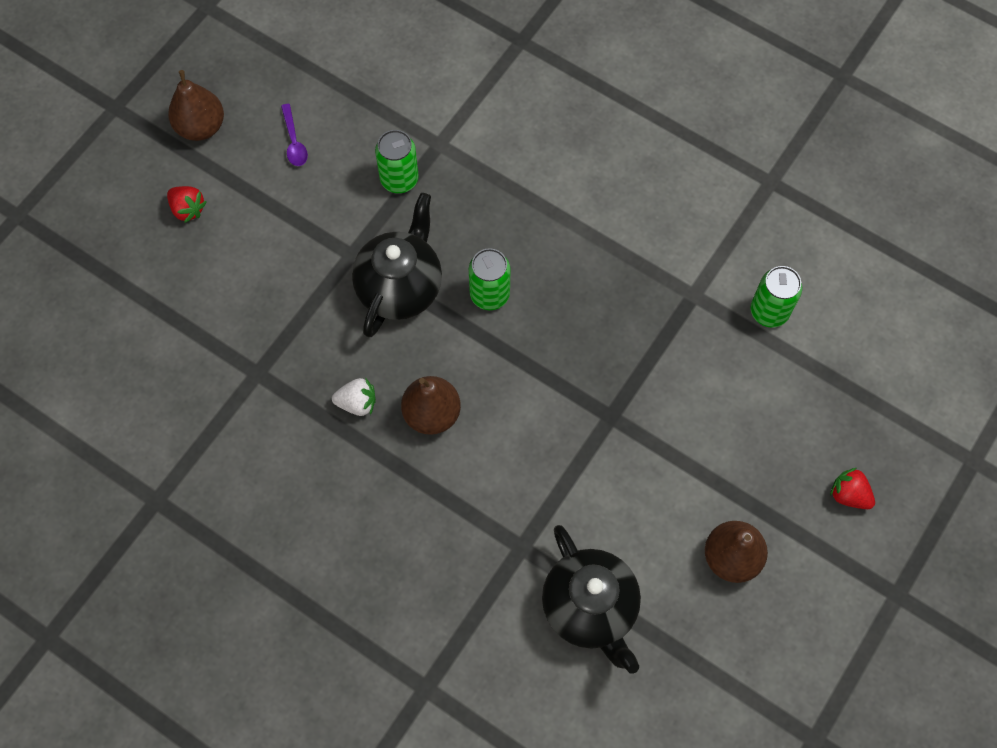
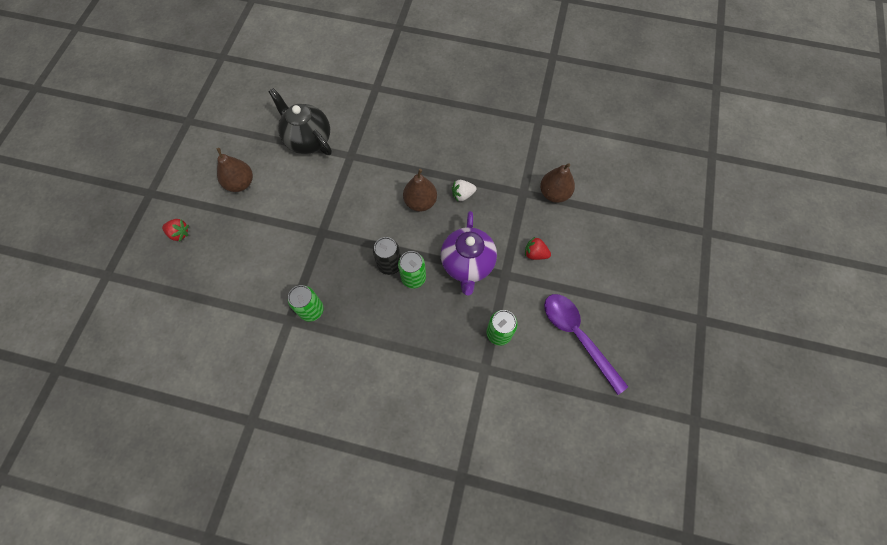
camera: 160 degrees right, 0 degrees up
red strawberry [167,186,207,223] -> red strawberry moved to [525,236,551,260]
brown pear [168,70,224,141] -> brown pear moved to [540,163,575,203]
purple spoon [281,104,308,166] -> purple spoon [544,294,629,395], size x2.22
black teapot [352,193,442,338] -> purple teapot [441,211,497,295]
green can [751,266,802,328] -> green can moved to [288,285,324,322]
none -> black can [373,237,401,275]

